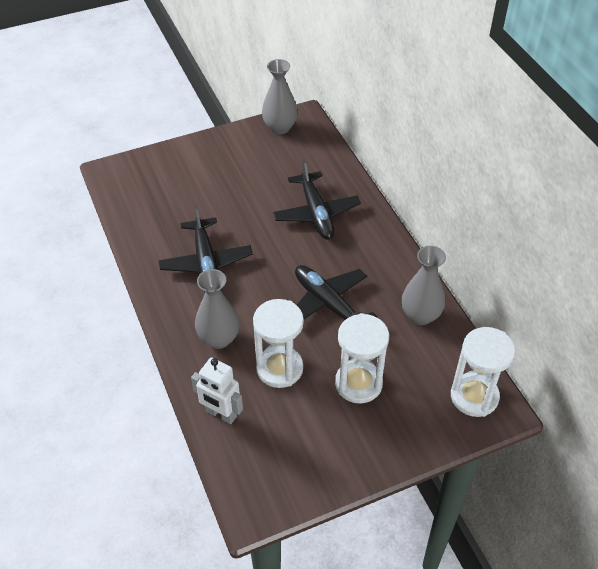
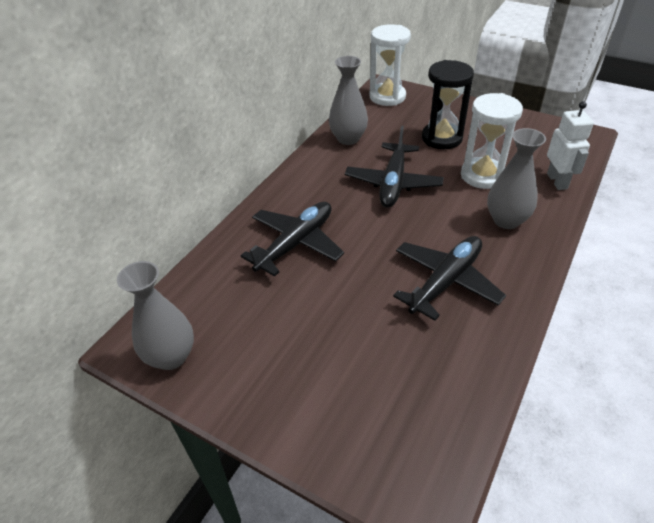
camera: 125 degrees left, 5 degrees down
white hourglass [335,313,389,404] -> black hourglass [422,60,474,149]

